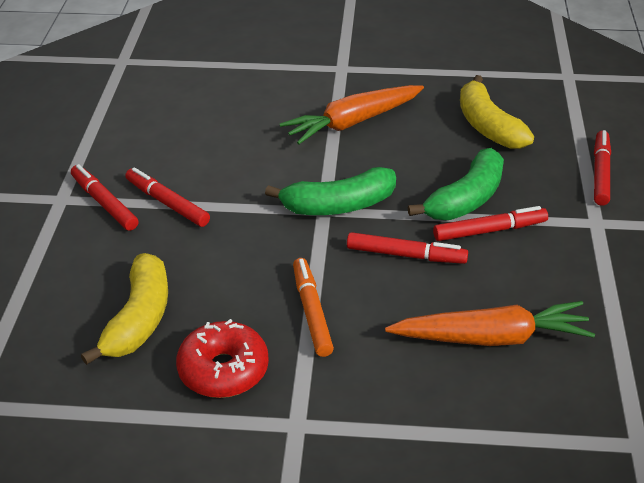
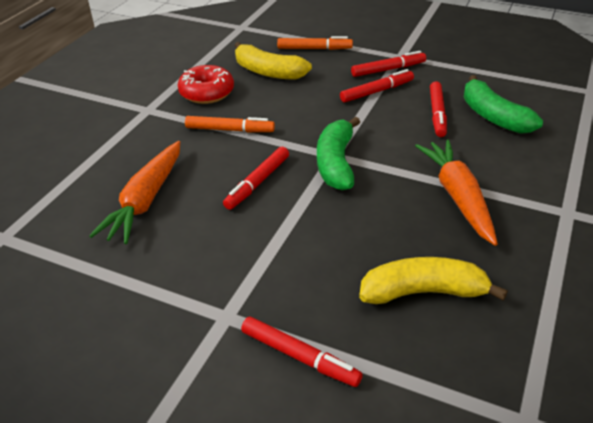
camera: 110 degrees right, 0 degrees up
green banana [408,148,504,220] -> green banana moved to [463,75,543,134]
red marker [433,206,548,241] -> red marker moved to [430,81,447,137]
none -> orange marker [277,36,353,50]

